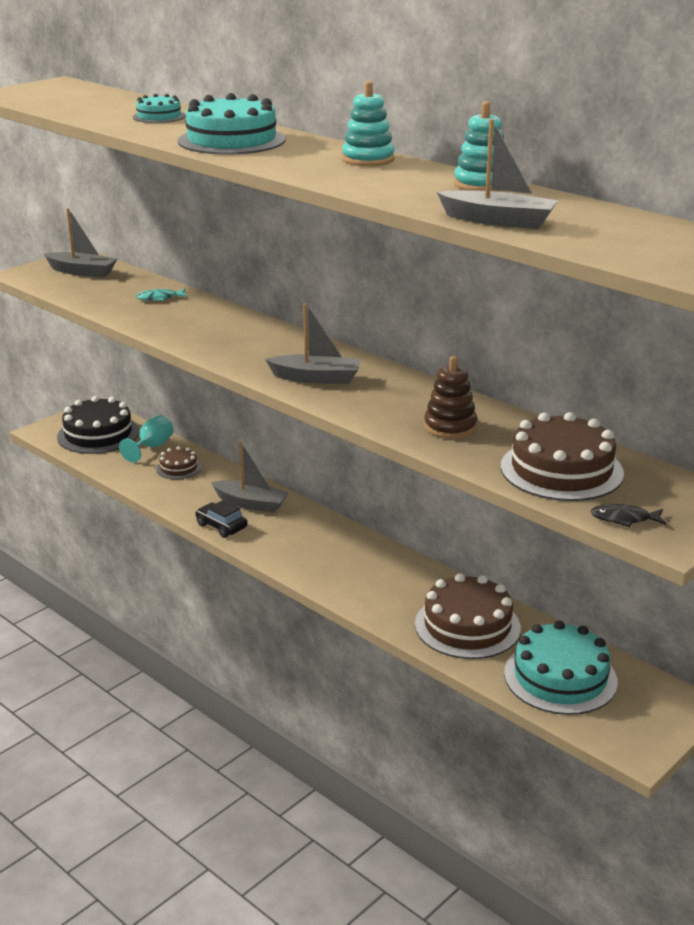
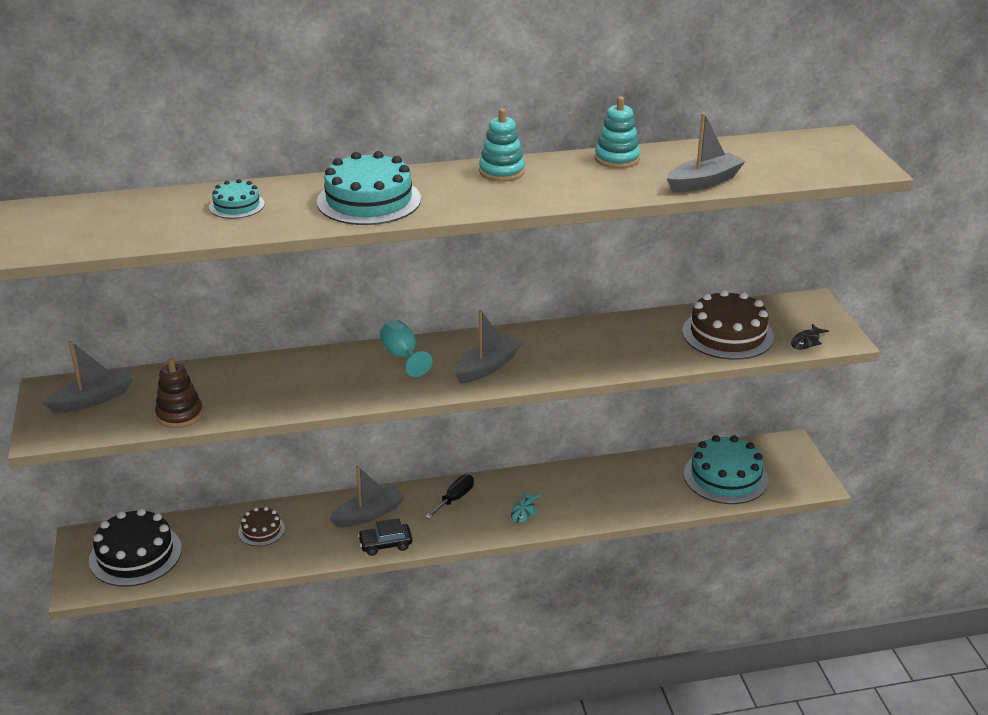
camera: 55 degrees left, 5 degrees up
turquoise goblet [119,415,174,463] -> turquoise goblet moved to [380,320,433,377]
turquoise fish [136,289,188,301] -> turquoise fish moved to [511,491,541,523]
brown cake [415,573,521,659] -> none
brown stacking toy [424,356,477,439] -> brown stacking toy moved to [155,358,203,428]
none -> black screwdriver [425,474,474,519]

